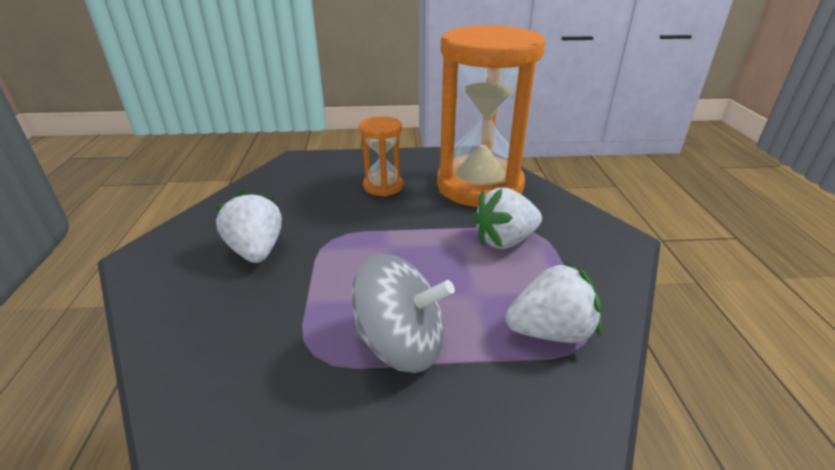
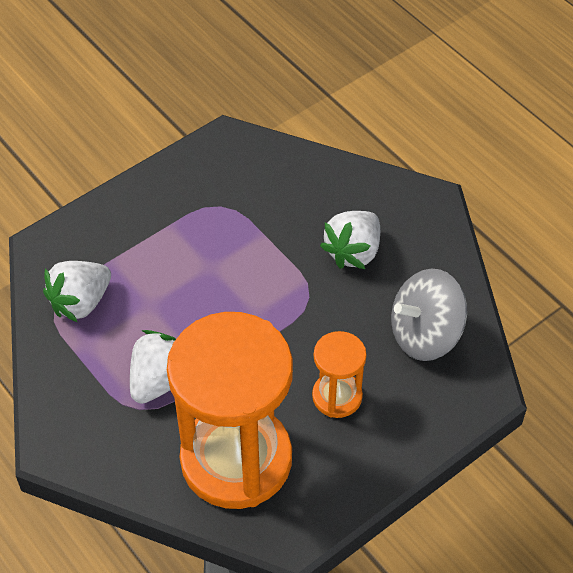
camera: 145 degrees right, 20 degrees up
white strawberry [215,190,282,263] -> white strawberry turned 90 degrees clockwise [320,211,380,269]
grey spinning top [352,254,455,373] -> grey spinning top moved to [391,268,467,361]

